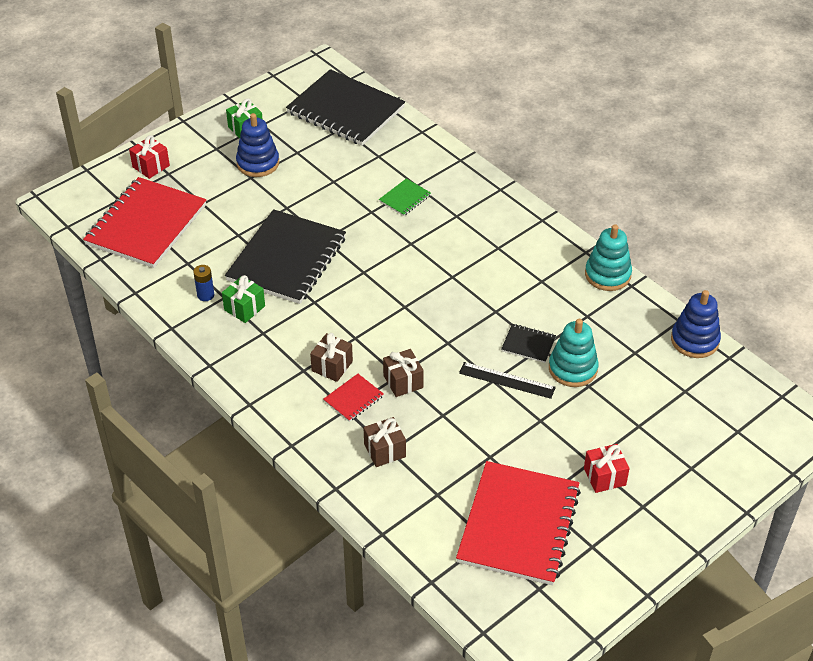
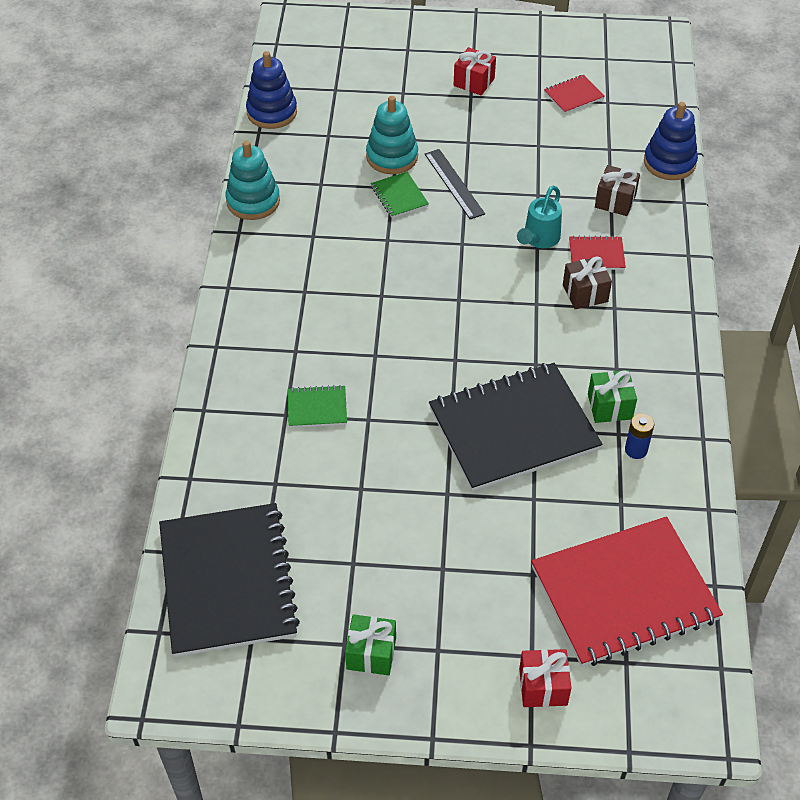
camera: 135 degrees left, 5 degrees up
blue stacking toy [236,113,279,177] -> blue stacking toy moved to [644,102,698,180]
brown gift [383,349,424,397] -> turquoise watering can [517,185,562,248]
red notebook [456,461,581,585] -> red notebook [544,75,605,114], size x0.42
black notebook [501,324,556,363] -> green notebook [371,172,429,218]

